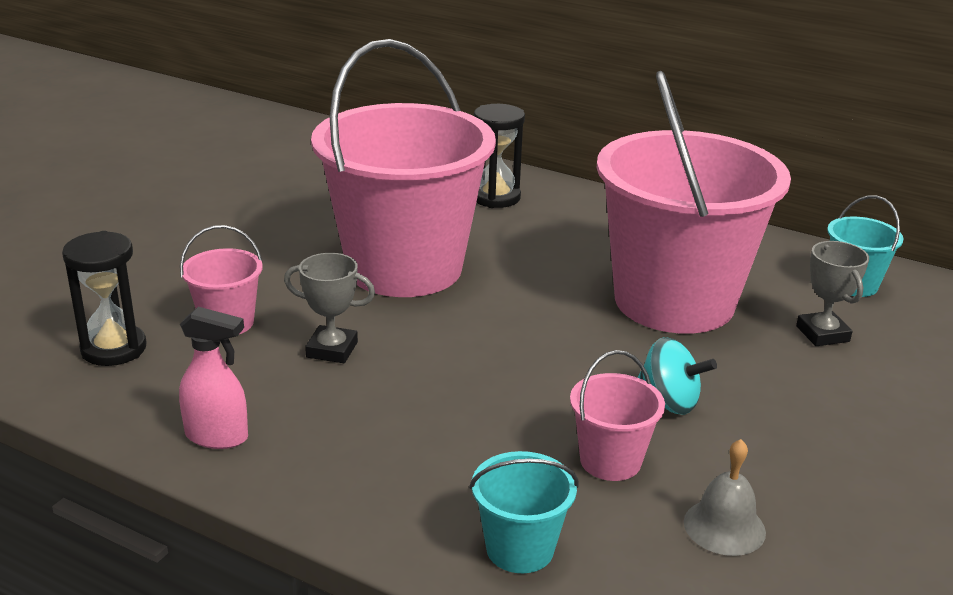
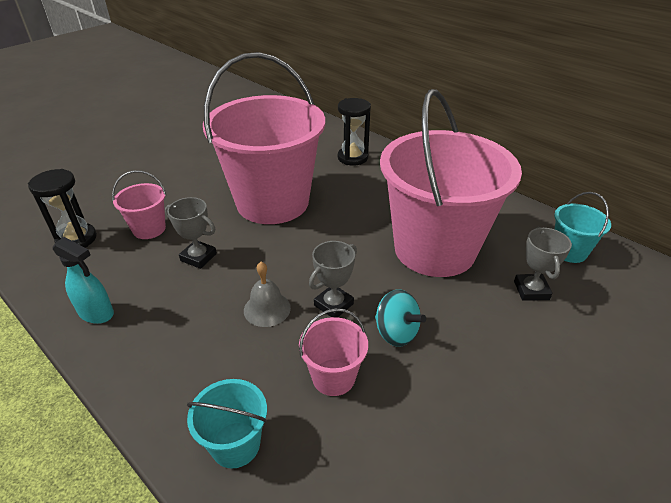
camera: 15 degrees right, 10 degrees up
pink spray bottle [179,307,248,449] -> turquoise spray bottle [52,237,114,324]
grey bell [684,439,766,556] -> grey bell moved to [244,262,291,327]
none -> grey trophy [309,241,357,318]

